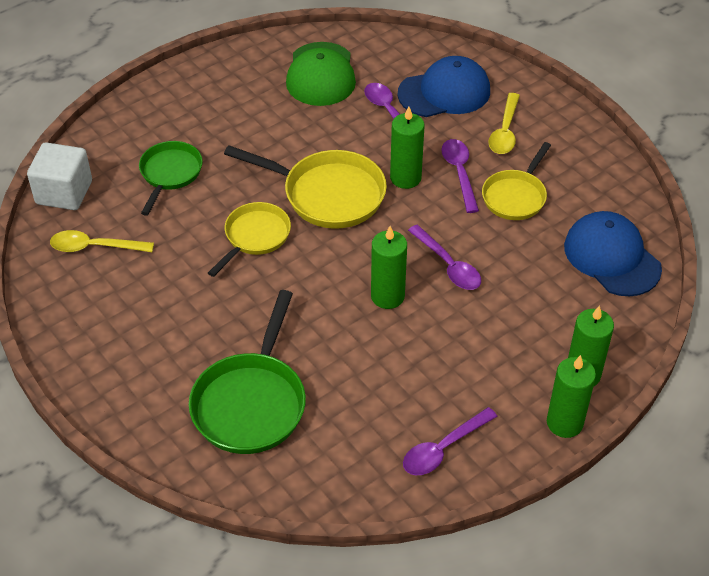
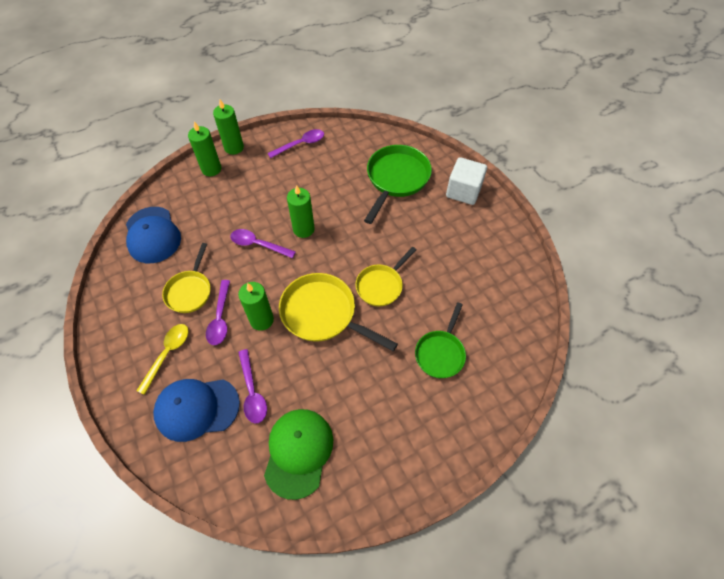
camera: 170 degrees left, 10 degrees up
white cube [27,142,92,210] -> white cube moved to [446,157,487,205]
yellow spoon [50,230,154,252] -> none
purple spoon [408,225,481,290] -> purple spoon turned 45 degrees counterclockwise [230,229,296,258]
yellow pan [482,142,551,220] -> yellow pan turned 150 degrees clockwise [162,243,211,313]

